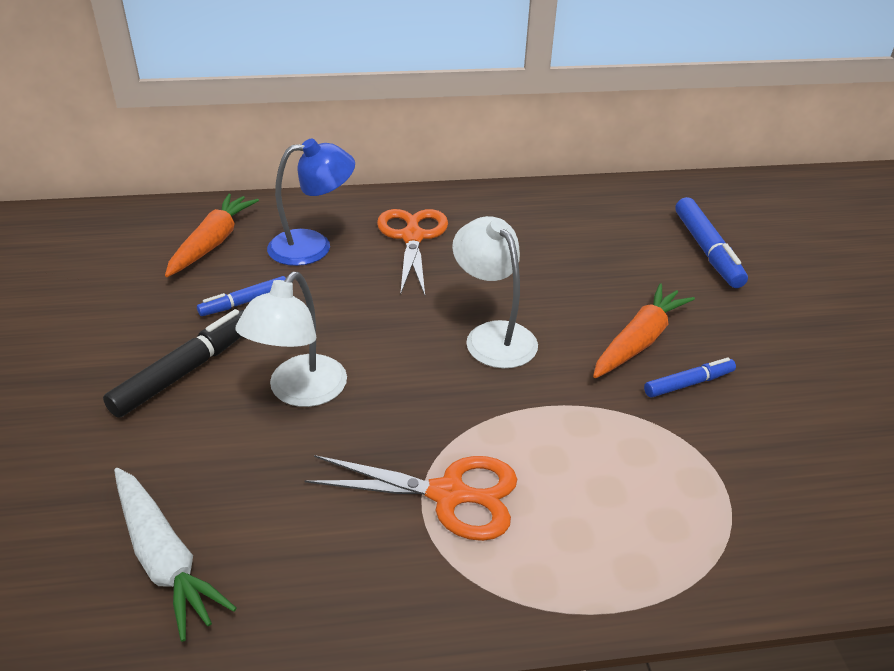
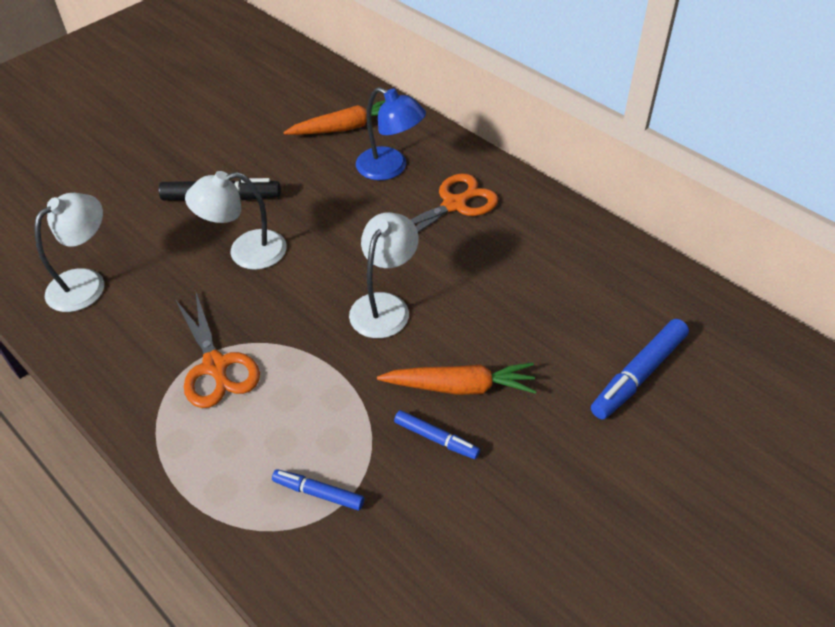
camera: 55 degrees right, 10 degrees up
white carrot [114,468,236,642] -> white lamp [35,193,104,312]
blue marker [197,276,286,316] -> blue marker moved to [272,469,364,510]

